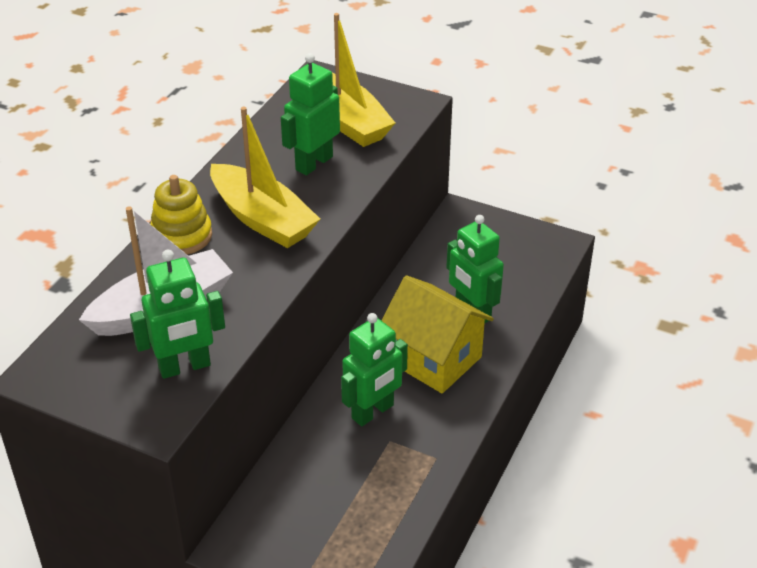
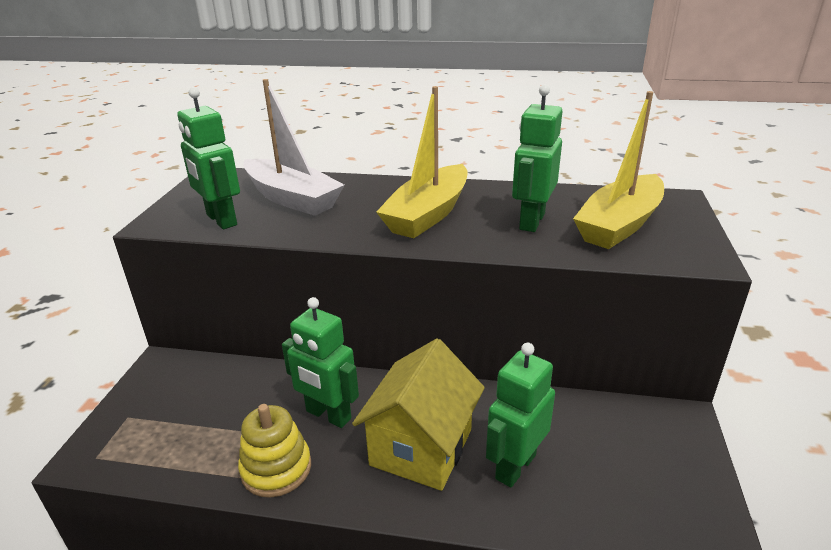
camera: 75 degrees right, 10 degrees down
yellow stacking toy [151,175,212,255] -> yellow stacking toy moved to [238,404,311,498]
green robot [281,53,340,175] -> green robot turned 90 degrees counterclockwise [512,84,563,232]

